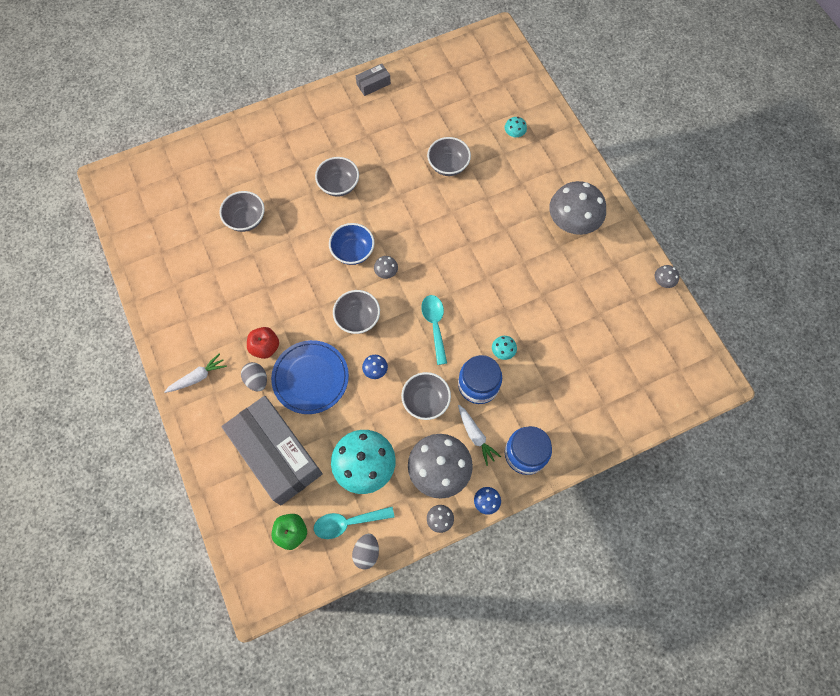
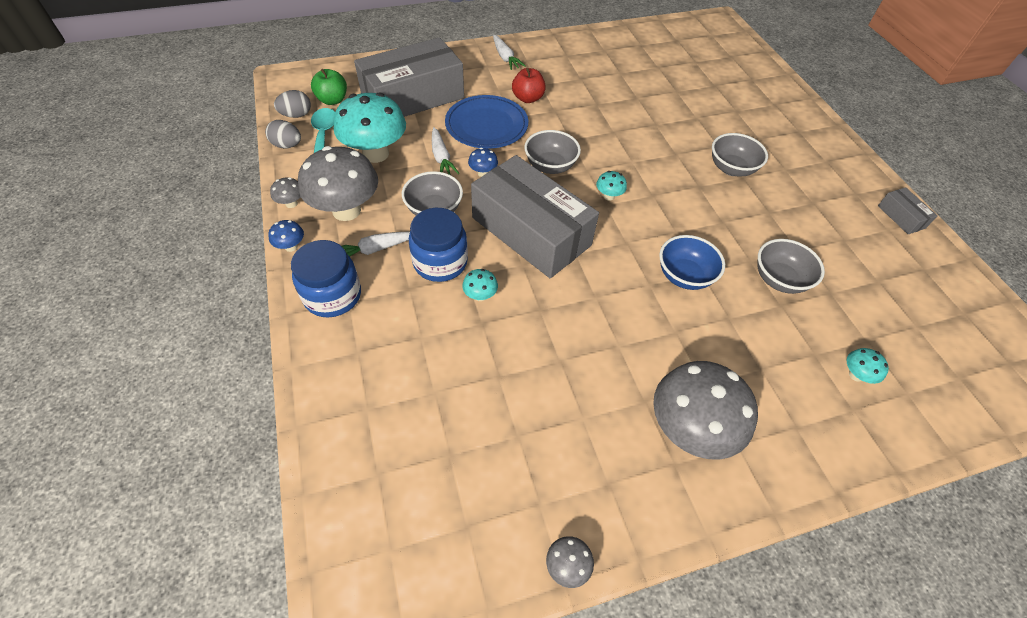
camera: 95 degrees right, 15 degrees down
grey bowl [219,191,265,232] -> none
grey egg [241,362,267,392] -> grey egg moved to [274,90,311,118]
blue bowl [329,223,375,265] -> blue bowl moved to [659,235,725,290]
grey mushroom [374,256,398,279] -> turquoise mushroom [596,171,627,201]
turquoise spoon [421,295,447,365] -> grey box [471,155,599,278]
none -> white carrot [432,127,459,175]

